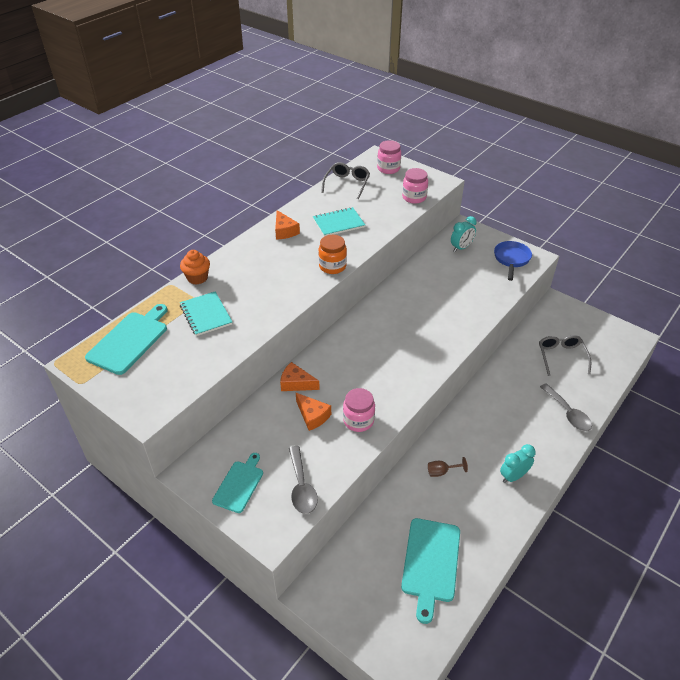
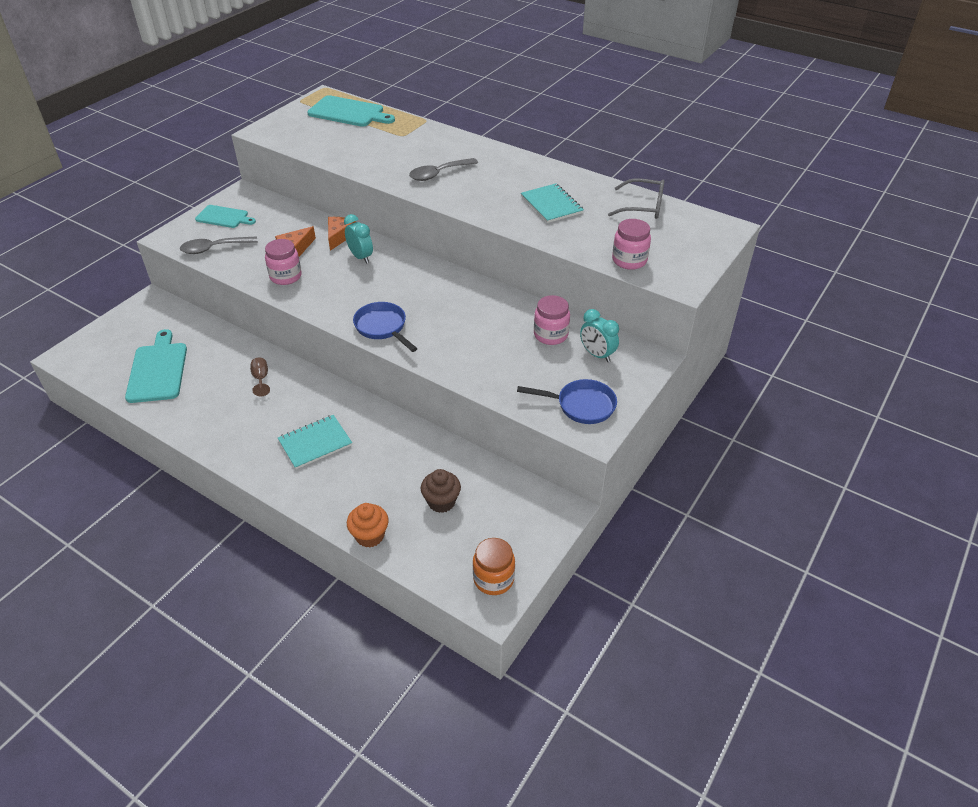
camera: 85 degrees right, 0 degrees up
orange cupcake [180,250,210,284] -> orange cupcake moved to [347,503,389,548]
turquoise notebook [180,291,232,336] -> turquoise notebook moved to [278,415,352,469]
orange cheese [275,210,300,240] -> none
orange jar [319,235,347,274] -> orange jar moved to [473,538,515,595]
pink jar [377,140,401,174] -> pink jar moved to [534,295,570,345]
turquoise cutting board [401,518,460,624] -> turquoise cutting board turned 75 degrees clockwise [125,329,187,403]
turquoise clock [500,444,536,483] -> turquoise clock moved to [344,214,373,264]
grey glasses [539,335,591,376] -> brown cupcake [421,469,461,513]
grey spoon [540,383,592,431] -> grey spoon moved to [409,158,478,181]
none -> blue pan [353,302,418,352]

